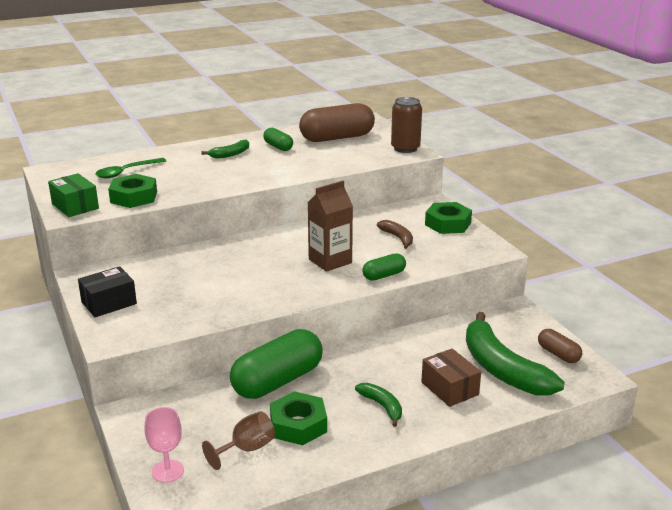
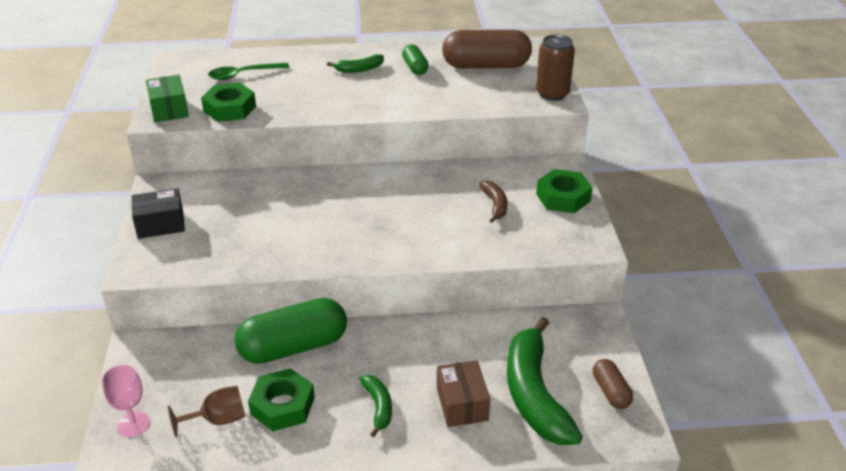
camera: 20 degrees right, 10 degrees up
brown carton [308,181,353,272] -> none
green capsule [362,253,406,281] -> none

